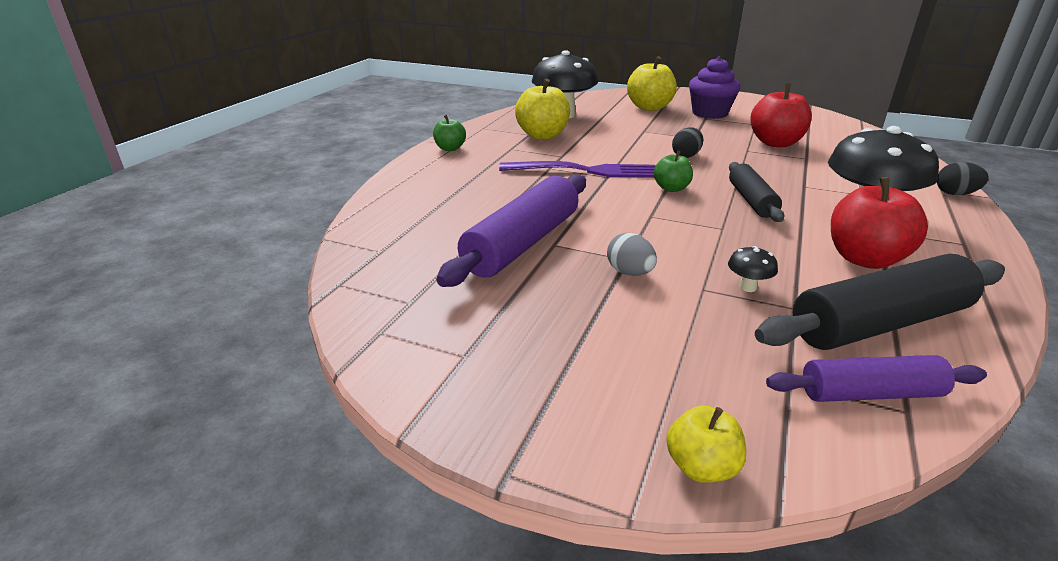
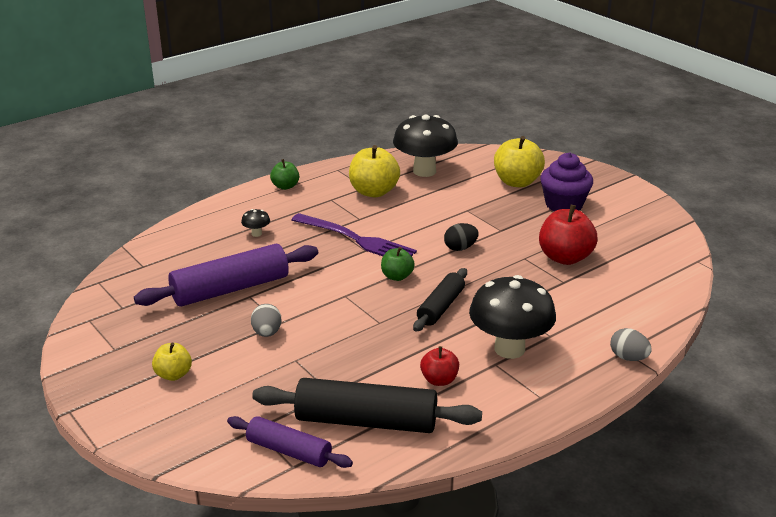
camera: 30 degrees right, 0 degrees up
yellow apple [666,406,746,483] -> yellow apple moved to [152,342,192,381]
black mushroom [728,246,778,292] -> black mushroom moved to [241,209,270,237]
red apple [831,177,928,269] -> red apple [420,346,459,386], size x0.57
black egg [937,162,989,195] -> grey egg [610,328,652,361]

